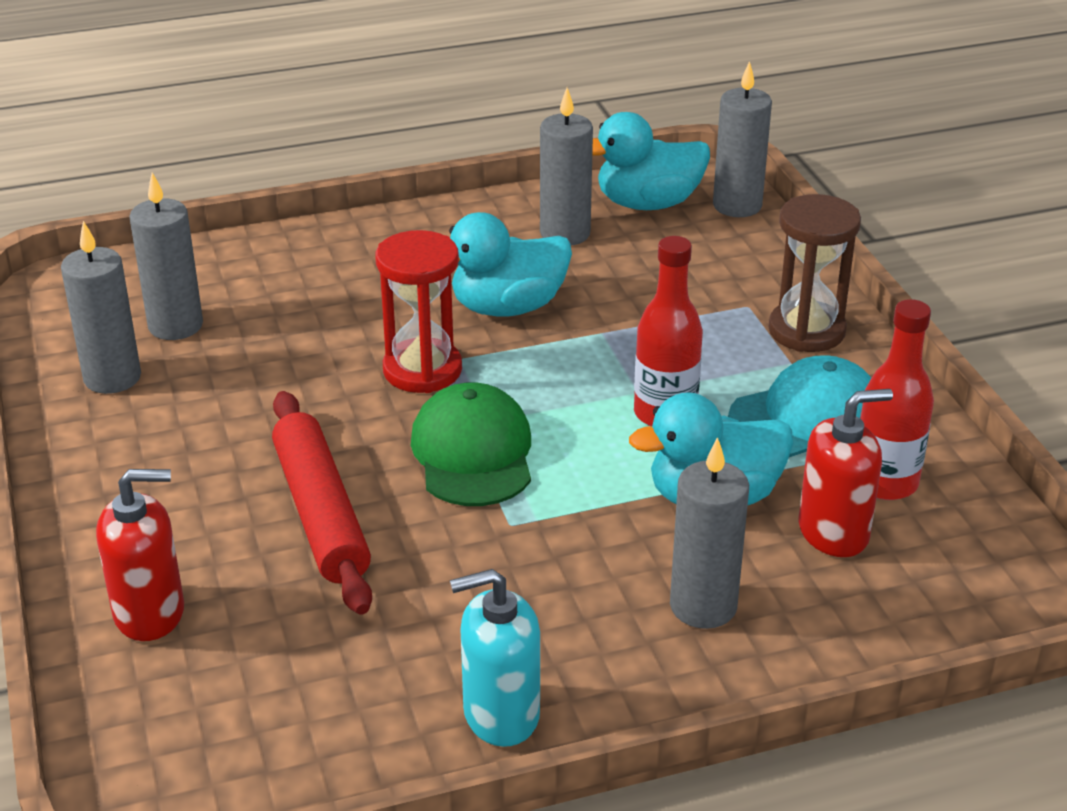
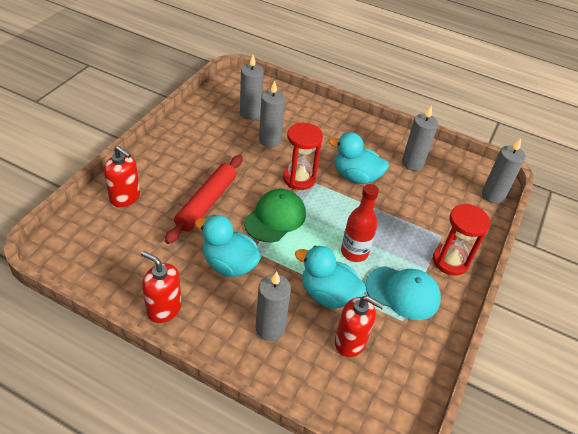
camera: 40 degrees right, 10 degrees up
grey candle [61,221,141,394] -> grey candle moved to [259,81,285,147]
turquoise soap dispenser [450,569,540,747] -> red soap dispenser [141,251,182,323]
turquoise duck [592,112,710,210] -> turquoise duck moved to [195,215,261,277]
brown hourglass [768,194,861,352] -> red hourglass [433,204,490,276]
red bottle [860,299,934,500] -> none

